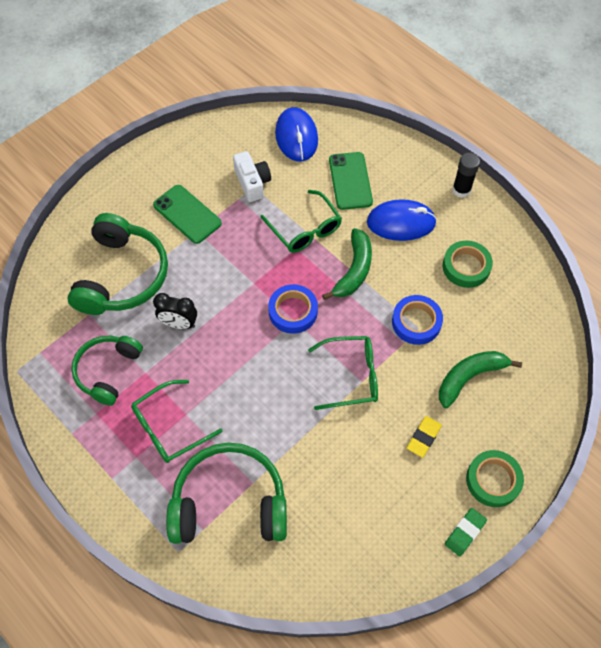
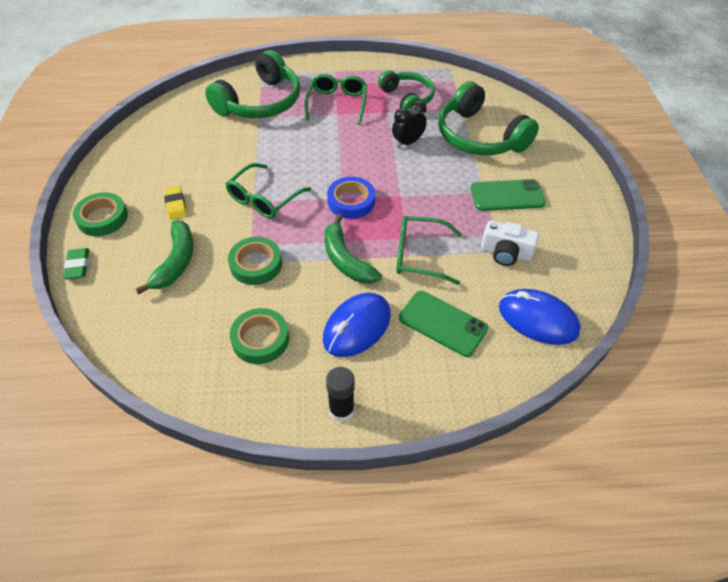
camera: 130 degrees right, 10 degrees down
blue tape [392,295,443,345] -> green tape [228,237,282,285]
green eraser [445,508,487,557] -> green eraser moved to [63,248,89,279]

